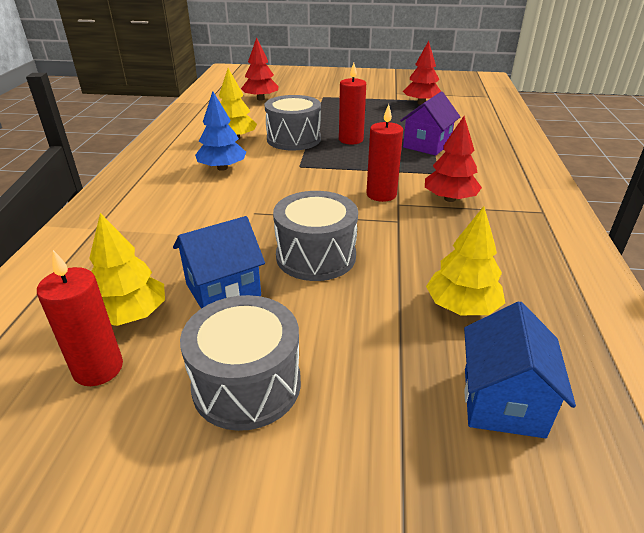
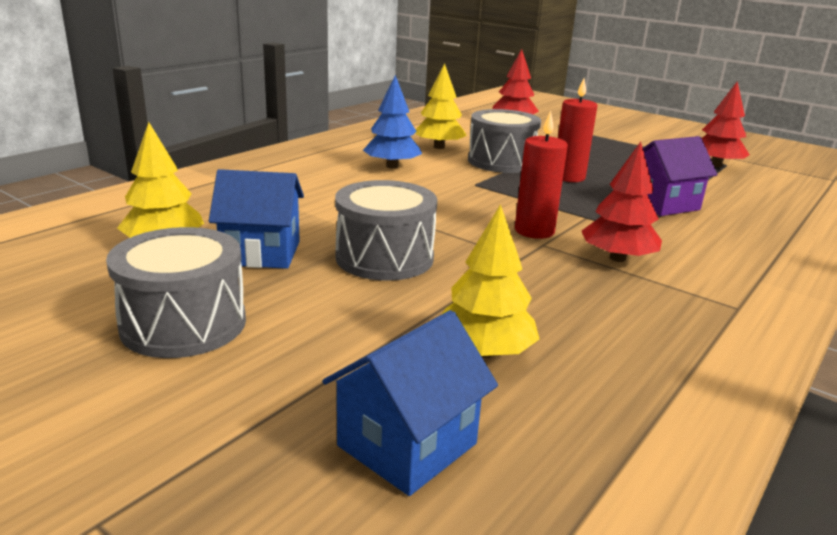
camera: 30 degrees right, 10 degrees down
red candle [37,250,123,386] -> none

